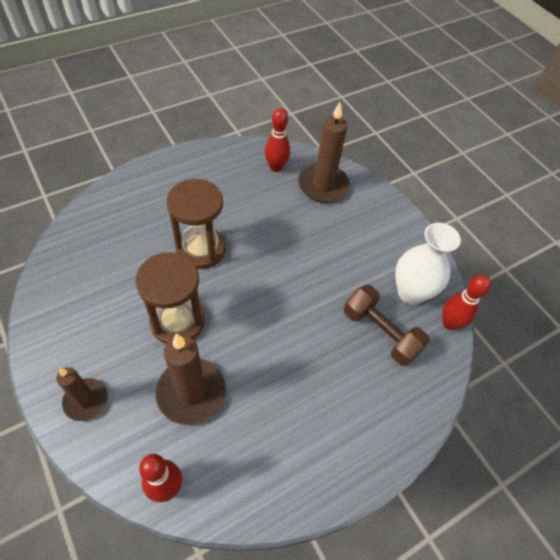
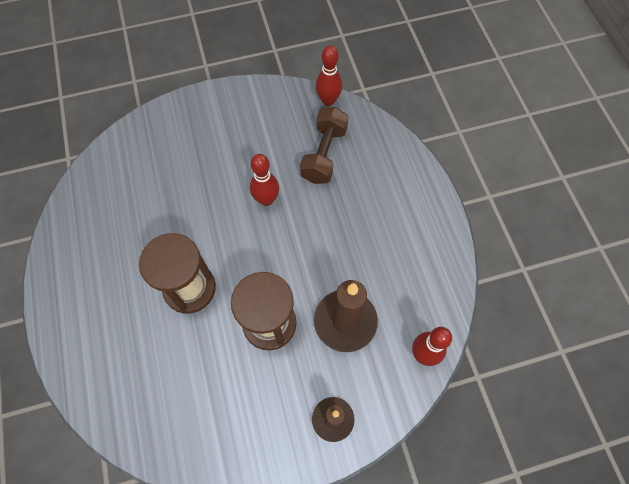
camera: 70 degrees left, 10 degrees up
red bowling pin [265,108,290,172] -> red bowling pin moved to [250,154,279,206]
brown candle [298,102,350,203] -> none
brown dumbbell [344,285,430,366] -> brown dumbbell turned 45 degrees counterclockwise [300,107,349,184]
white vase [395,223,461,304] -> none

